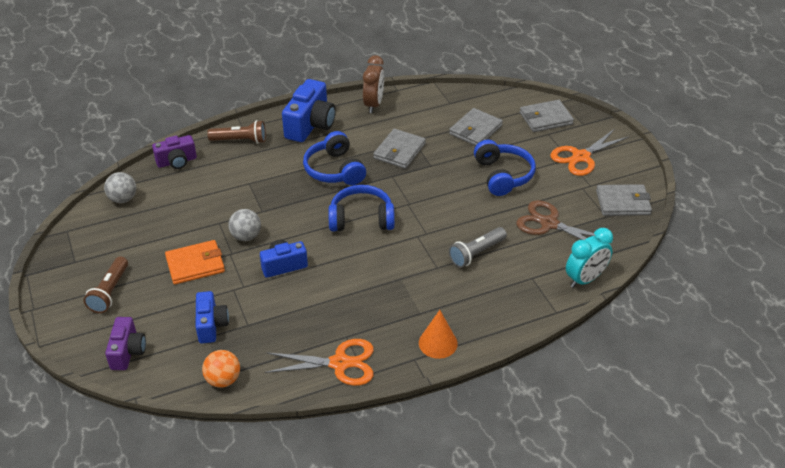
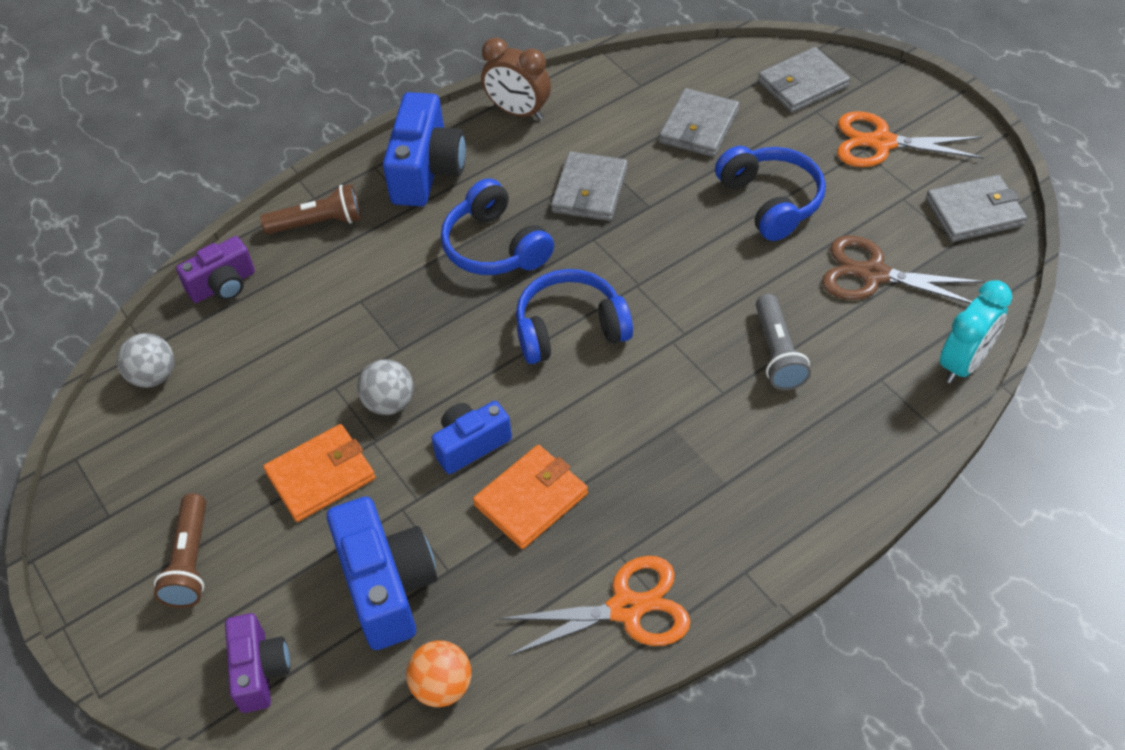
camera: 10 degrees left, 10 degrees up
blue camera [196,291,229,343] -> blue camera [327,496,437,650], size x1.61
brown clock [363,55,384,113] -> brown clock turned 120 degrees clockwise [481,38,551,120]
orange cone [419,310,458,359] -> none
grey flashlight [449,227,507,268] -> grey flashlight turned 45 degrees counterclockwise [756,294,811,390]
orange scissors [550,129,629,176] -> orange scissors turned 60 degrees clockwise [837,111,984,167]
none -> orange wallet [473,445,588,549]

